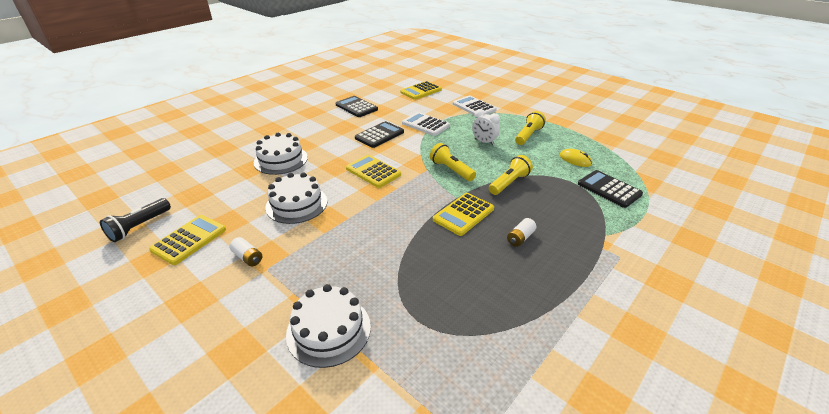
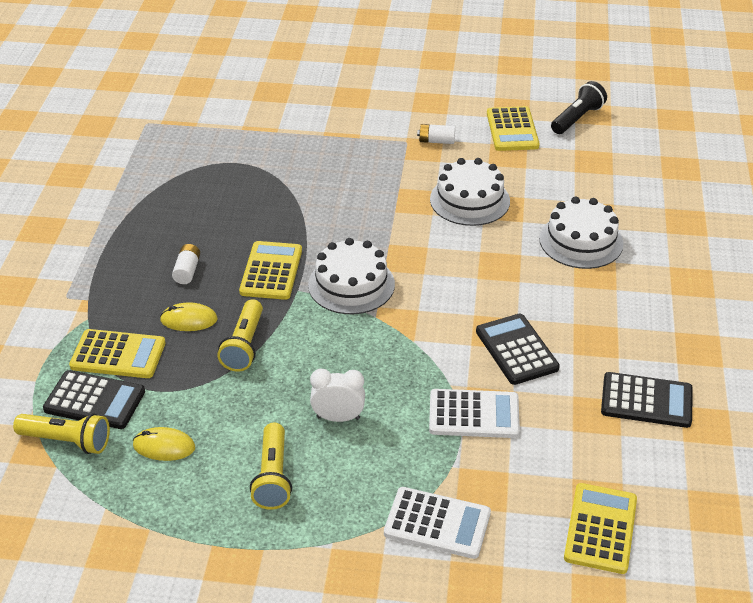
camera: 145 degrees right, 5 degrees up
black flashlight [100,198,171,242] -> black flashlight turned 45 degrees clockwise [551,81,607,134]
white cake [286,284,371,368] -> white cake moved to [308,238,395,314]
yellow calculator [346,155,401,188] -> yellow calculator moved to [69,329,166,378]
black calculator [355,121,404,148] -> black calculator turned 150 degrees clockwise [476,314,560,385]
yellow flashlight [430,143,476,181] -> yellow flashlight moved to [13,413,110,454]
none -> yellow mouse [160,302,218,331]

